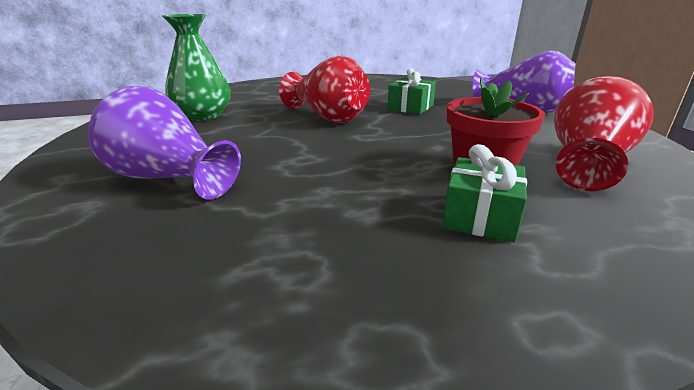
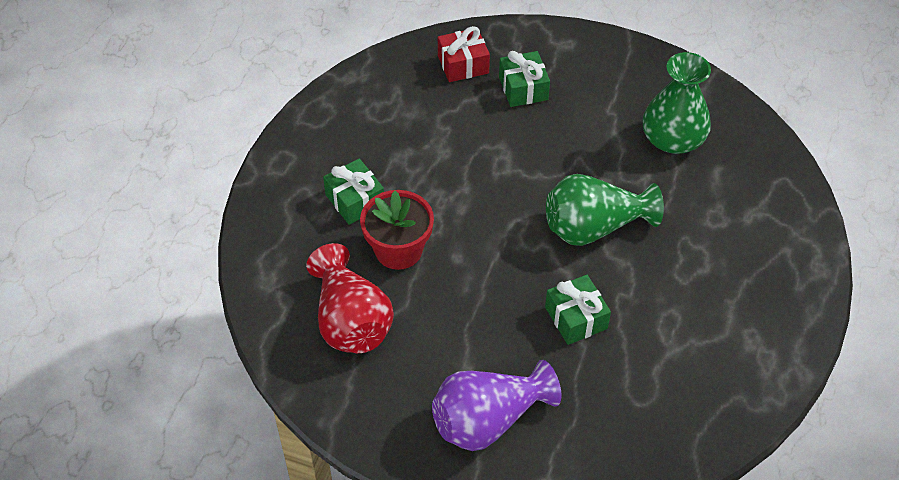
camera: 125 degrees right, 25 degrees up
purple vase [88,86,241,200] -> green gift [499,51,550,107]
red vase [279,56,370,123] -> green vase [546,174,664,246]
none -> red gift [438,26,490,82]

